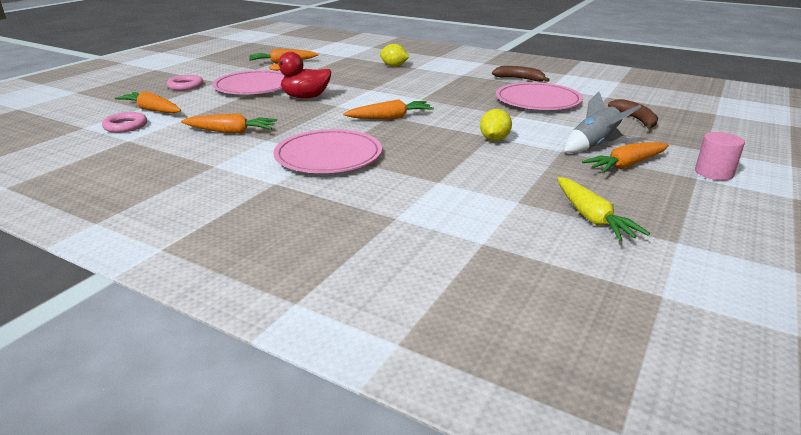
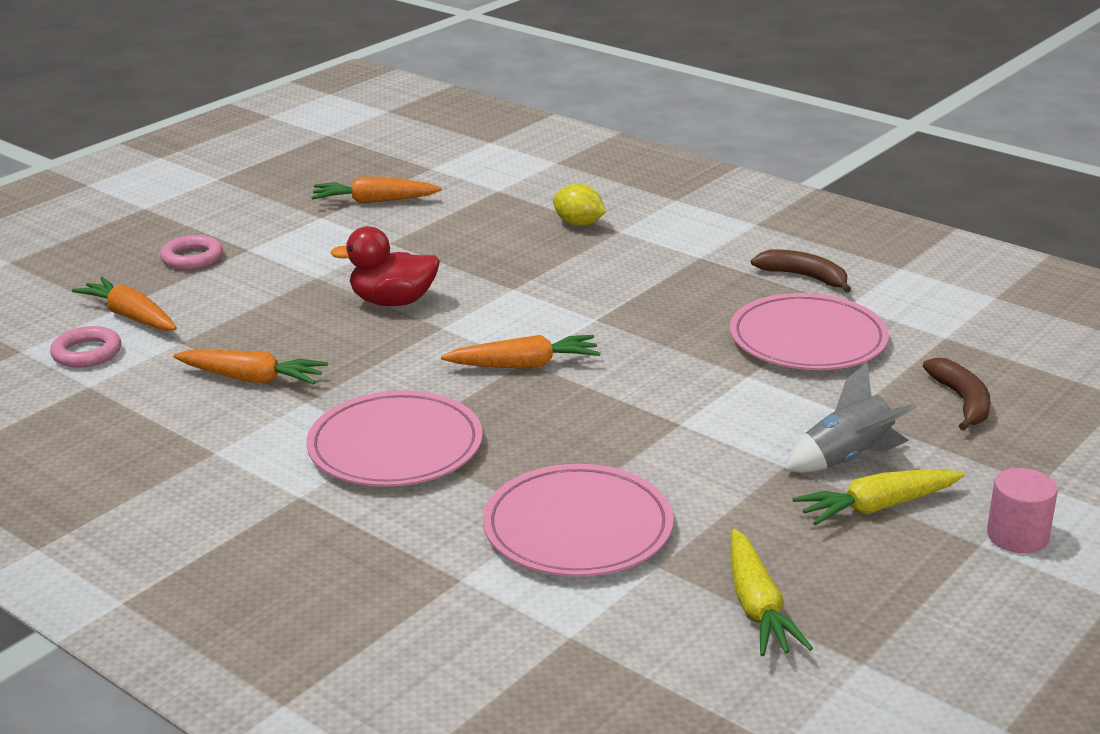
camera: 10 degrees right, 0 degrees up
pink plate [212,70,285,94] -> pink plate moved to [483,464,674,577]
yellow lemon [480,109,512,141] -> none
orange carrot [582,142,669,173] -> yellow carrot [792,470,965,525]

